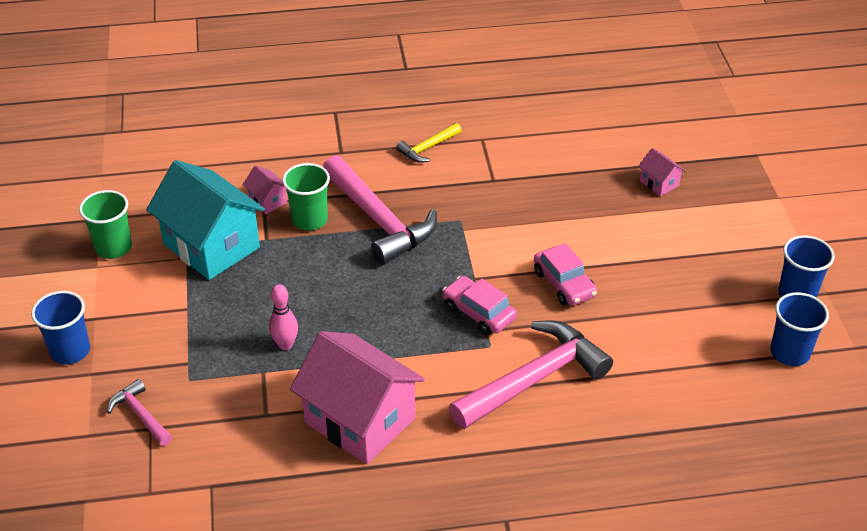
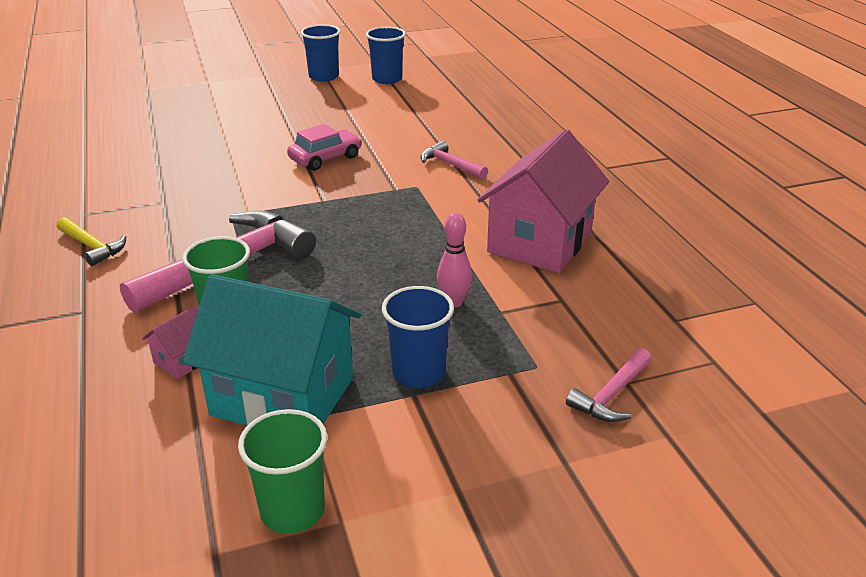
camera: 100 degrees left, 10 degrees down
blue cup [31,291,90,364] -> blue cup moved to [382,286,454,388]
turquoise house [146,160,265,280] -> turquoise house turned 75 degrees clockwise [183,274,361,425]
pink car [442,276,517,335] -> none
pink hammer [449,321,613,429] -> pink hammer [420,141,488,179], size x0.49
pink house [638,148,686,196] -> none

